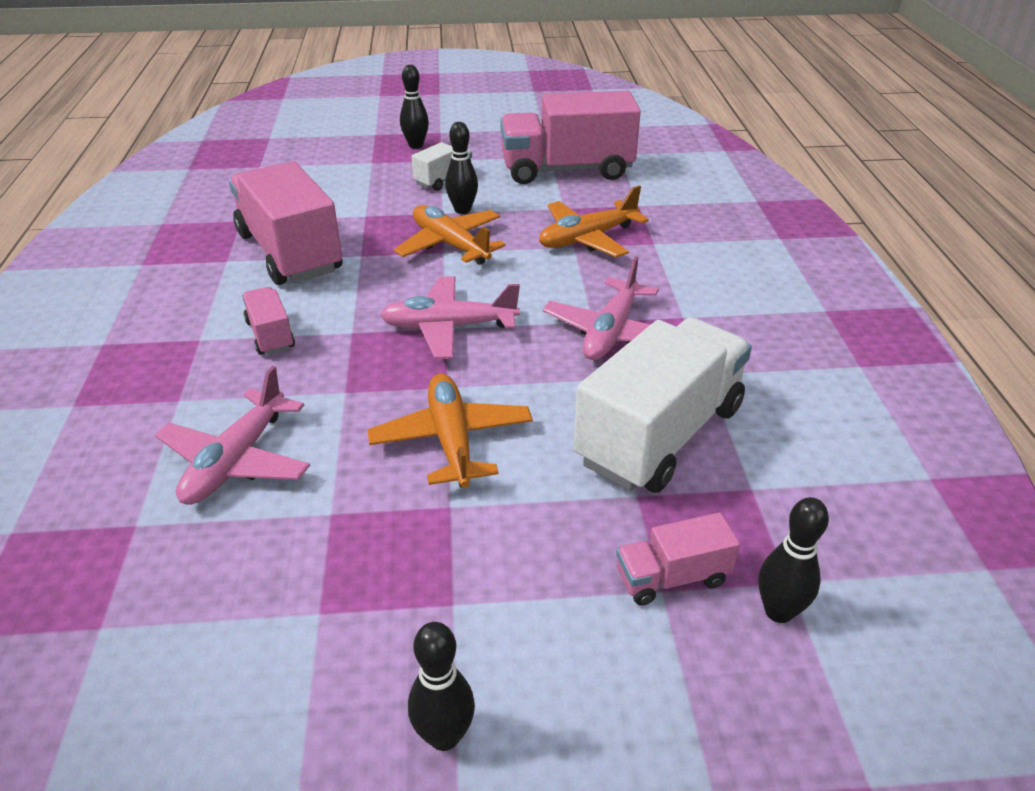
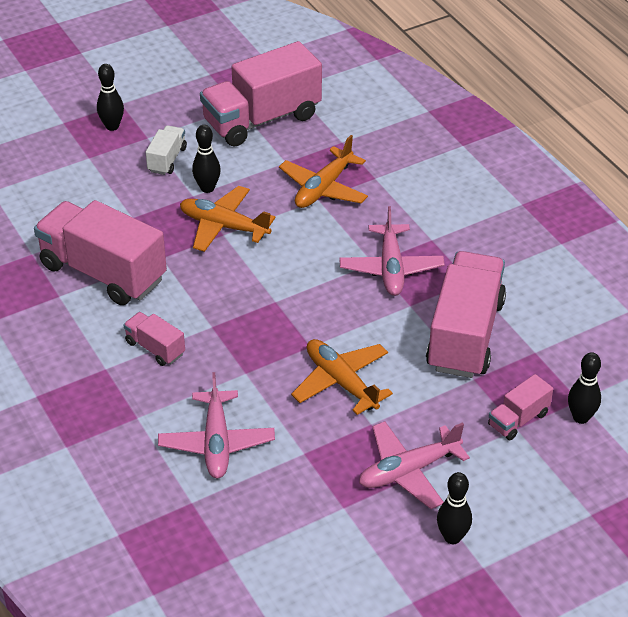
camera: 25 degrees left, 5 degrees up
pink plane [380,276,520,359] -> pink plane moved to [359,421,470,509]
white truck [573,317,752,493] -> pink truck [426,251,506,378]

